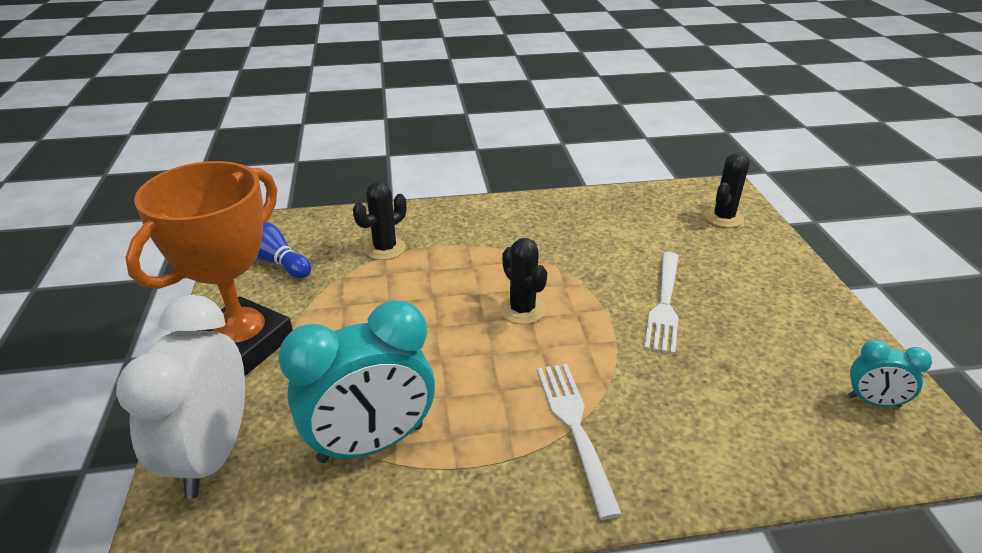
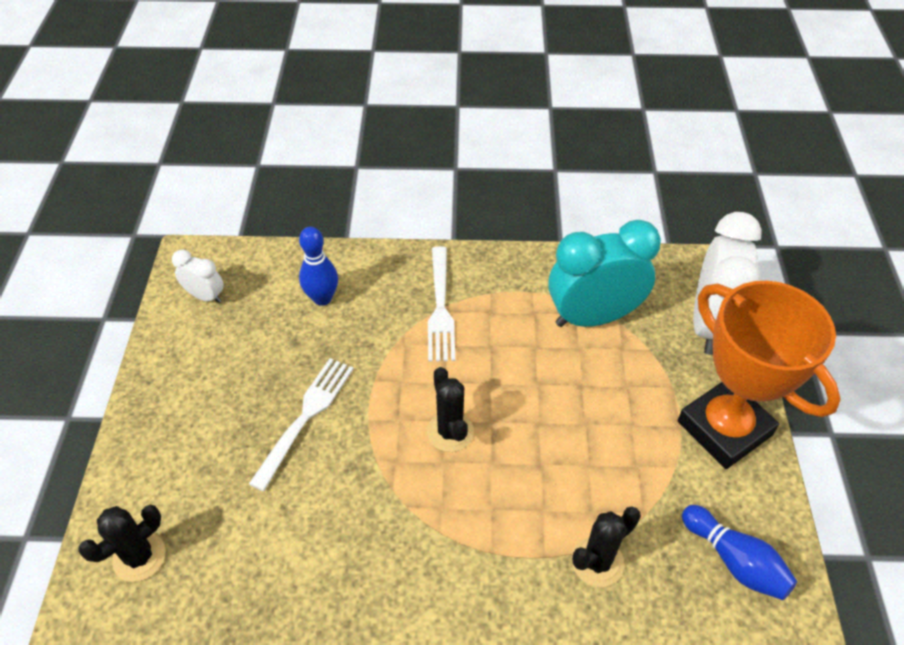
camera: 170 degrees left, 15 degrees up
orange trophy [125,161,293,376] -> orange trophy turned 75 degrees counterclockwise [678,281,840,469]
turquoise clock [848,340,932,408] -> white clock [172,249,224,303]
none -> blue bowling pin [299,227,338,306]

